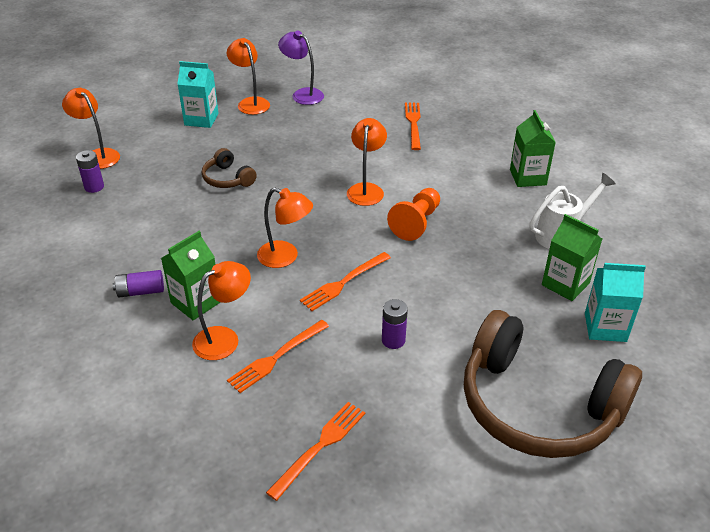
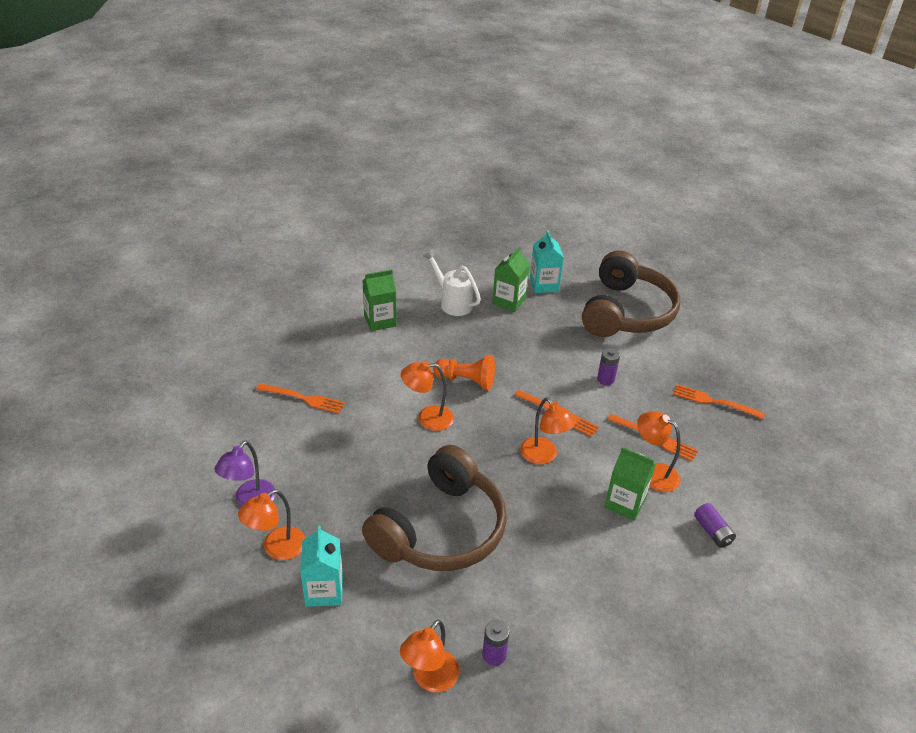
camera: 105 degrees left, 0 degrees up
purple battery [113,270,164,297] -> purple battery moved to [694,503,736,548]
brown headphones [202,148,257,188] -> brown headphones [362,445,507,571], size x2.32
orange lamp [257,188,313,268] -> orange lamp turned 135 degrees clockwise [520,398,576,465]
orange fork [405,103,421,150] -> orange fork turned 150 degrees counterclockwise [256,383,345,414]

